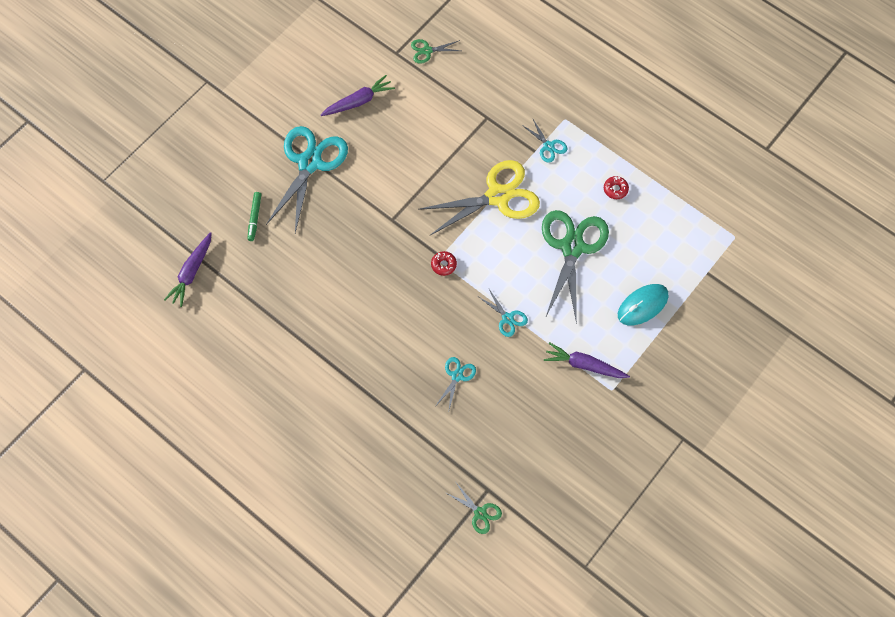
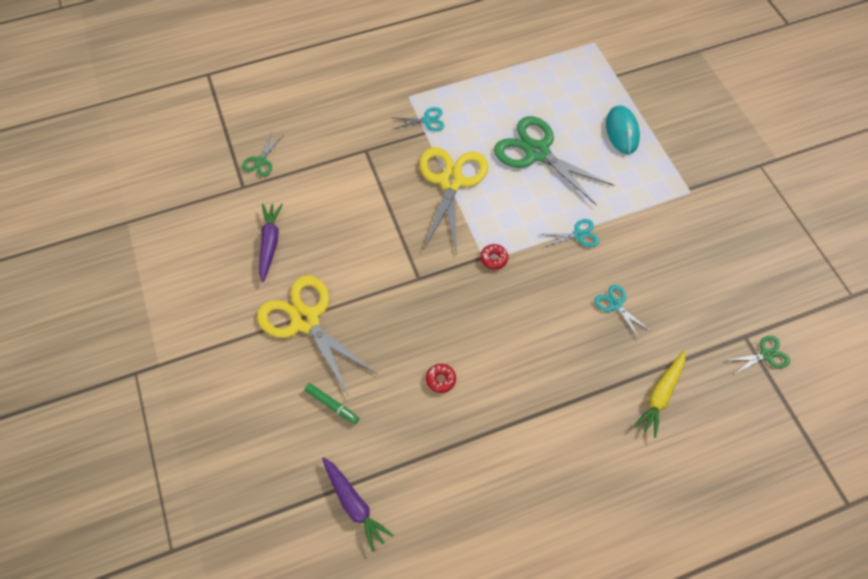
camera: 60 degrees left, 5 degrees down
turquoise scissors [266,126,348,233] -> yellow scissors [257,275,377,396]
purple carrot [544,342,630,378] -> none
red donut [604,176,629,199] -> red donut moved to [426,364,456,393]
none -> yellow carrot [633,351,685,438]

